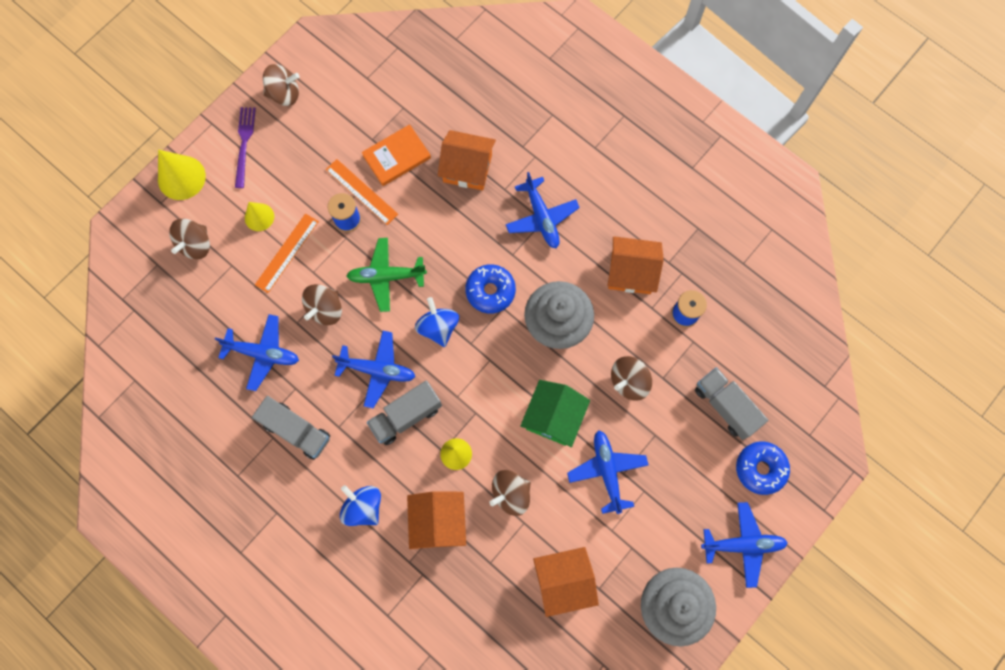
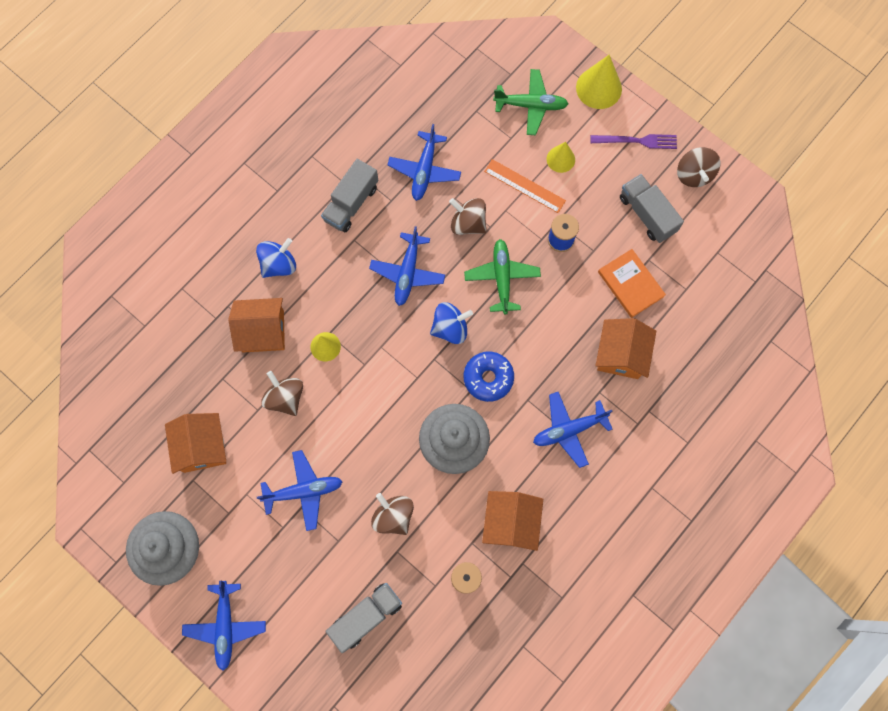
camera: 90 degrees right, 0 degrees up
brown spinning top [169,218,210,259] -> green plane [493,69,569,135]
orange ruler [326,159,398,225] -> none
grey truck [367,380,442,445] -> grey truck moved to [620,174,684,243]
green house [520,380,590,447] -> none
blue donut [736,441,790,495] -> none

